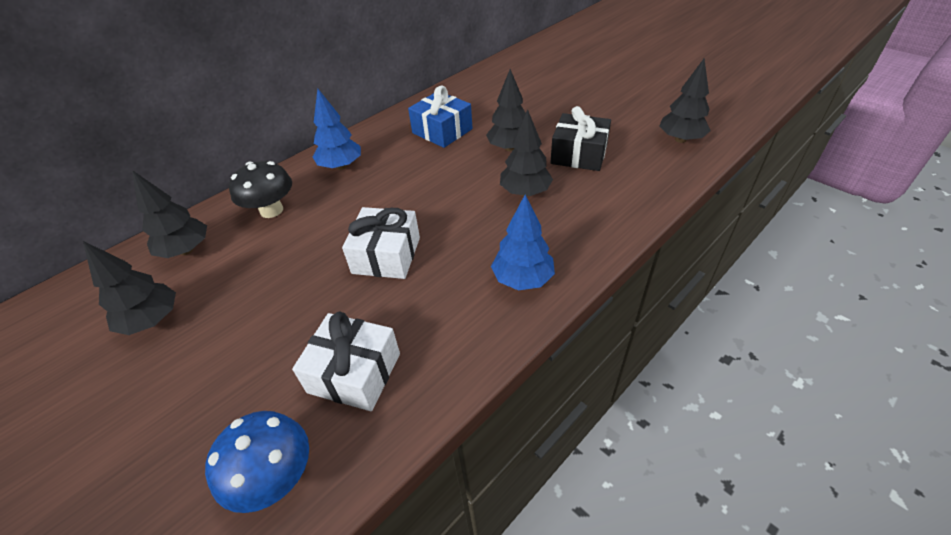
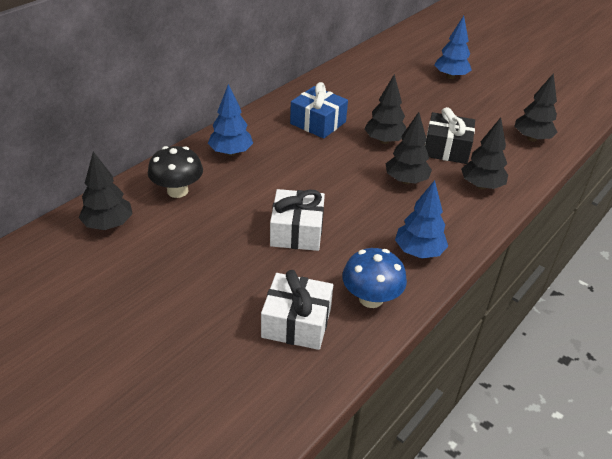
camera: 10 degrees left, 5 degrees down
black tree [83,241,176,335] -> black tree moved to [461,118,508,189]
blue mushroom [205,411,309,513] -> blue mushroom moved to [342,248,407,308]
none -> blue tree [435,16,472,79]

